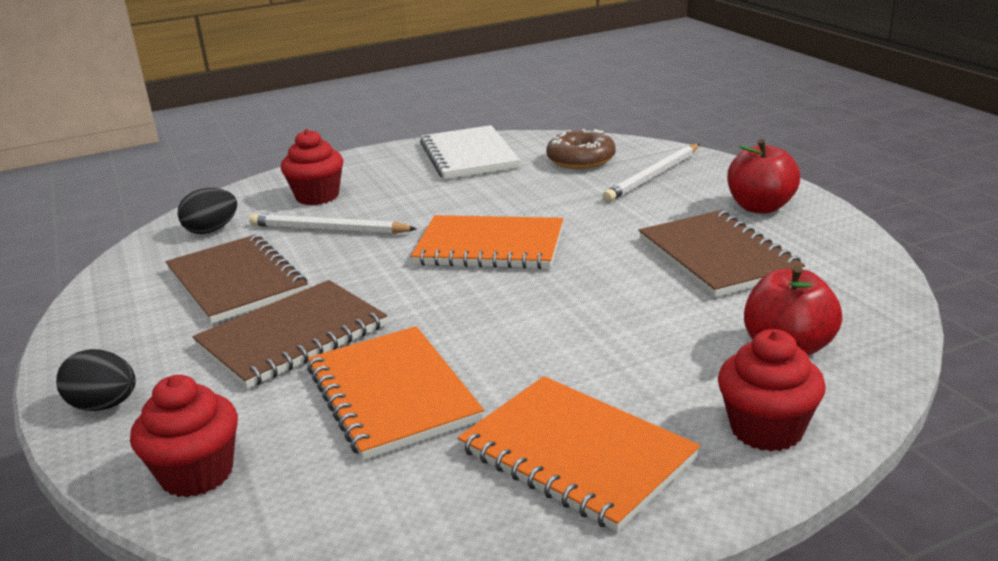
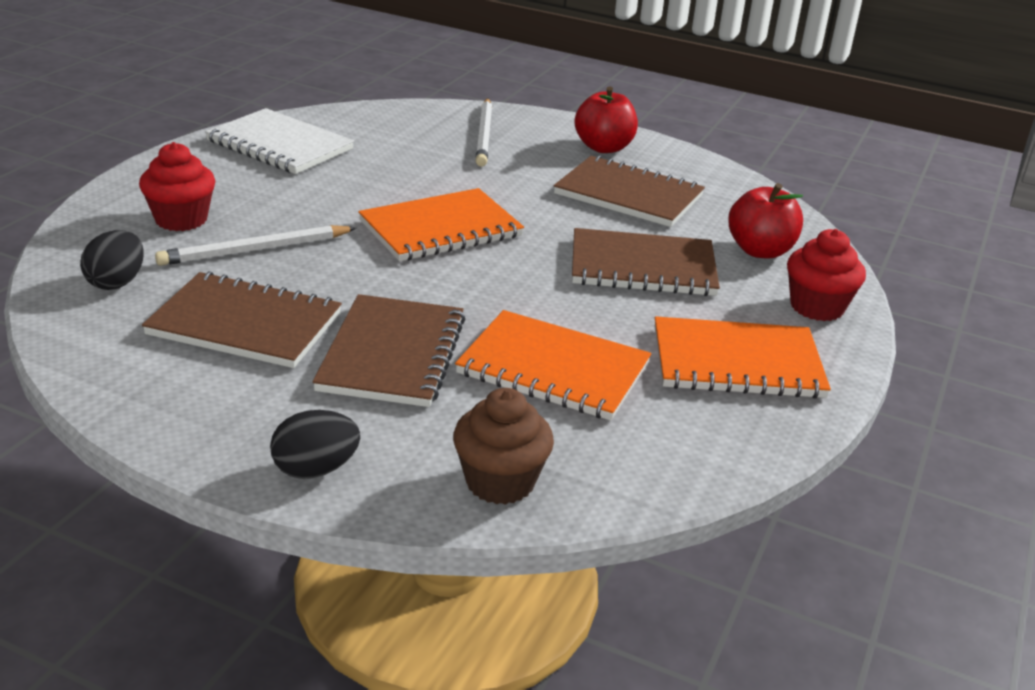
camera: 45 degrees left, 5 degrees up
red cupcake [130,375,238,498] -> brown cupcake [453,388,554,505]
brown donut [546,129,616,169] -> none
none -> brown notebook [572,228,720,296]

